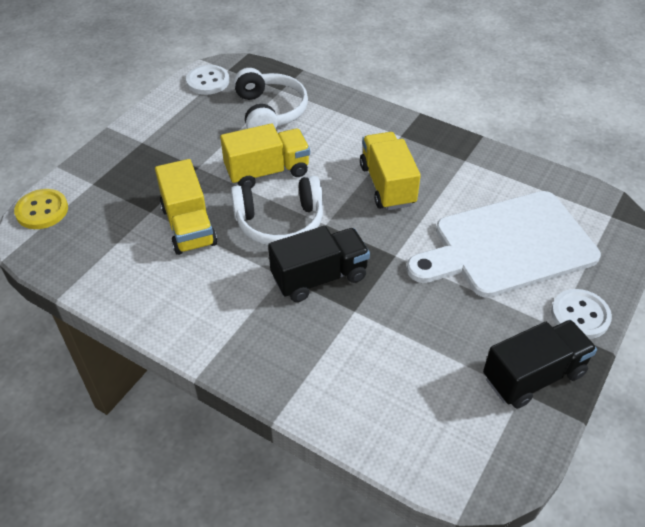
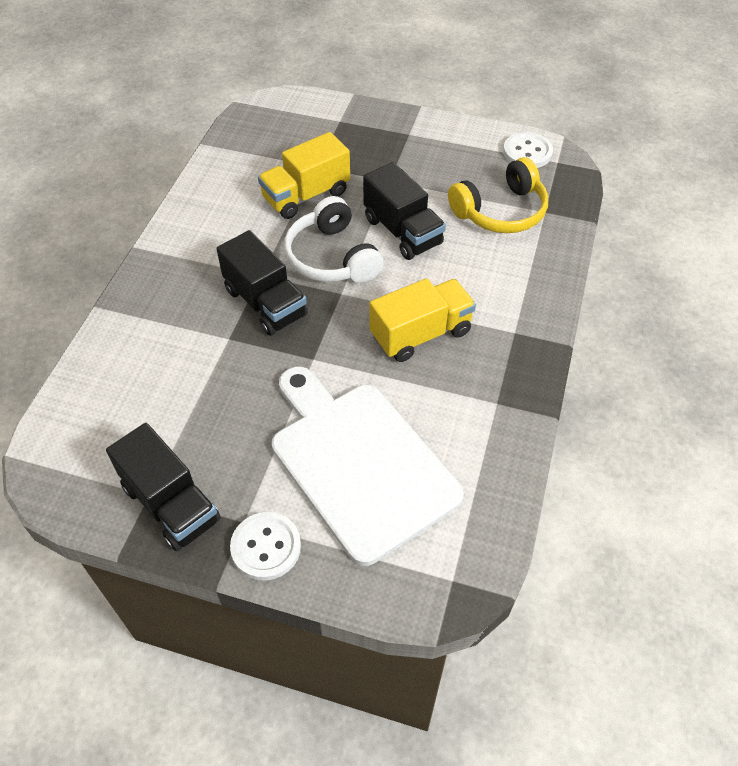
camera: 75 degrees right, 5 degrees up
yellow button [14,189,68,229] -> none
yellow truck [220,124,310,188] -> black truck [363,162,446,260]
white headphones [234,68,308,129] -> yellow headphones [448,157,548,233]

